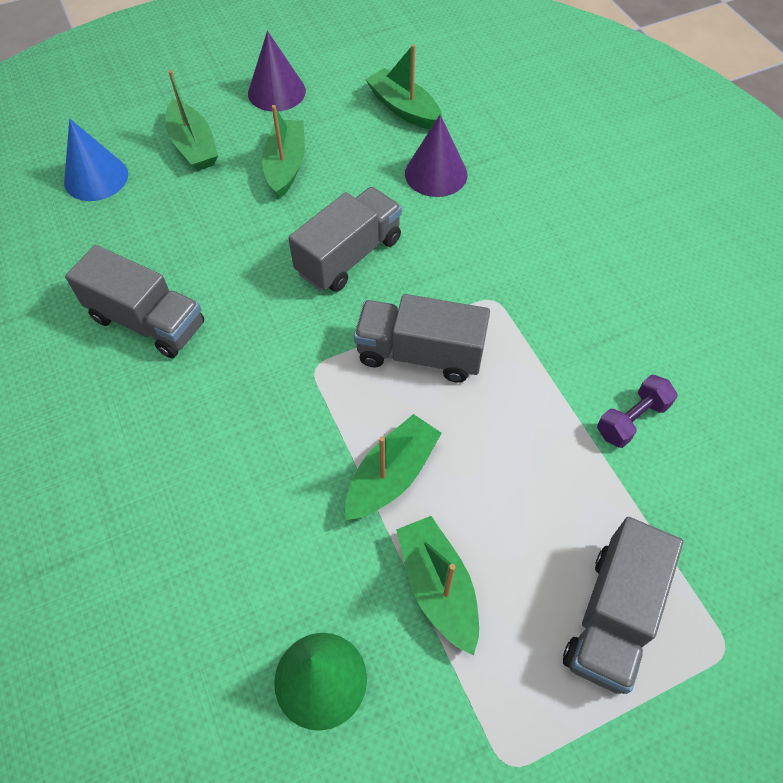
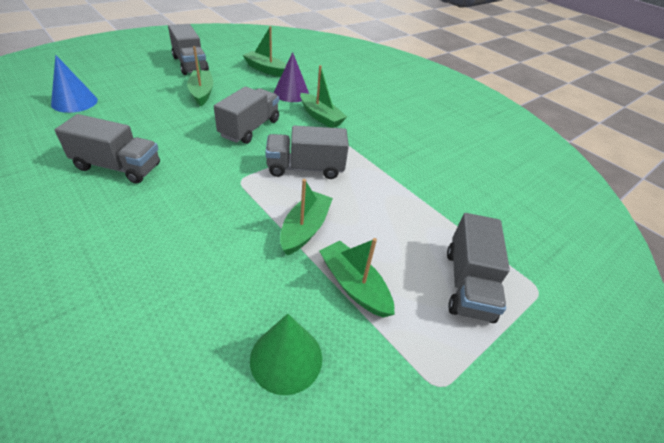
camera: 20 degrees left, 15 degrees down
green boat [165,70,218,171] -> green boat moved to [300,65,347,128]
purple cone [248,31,306,111] -> grey truck [168,24,209,75]
purple dumbbell [597,375,678,448] -> none

